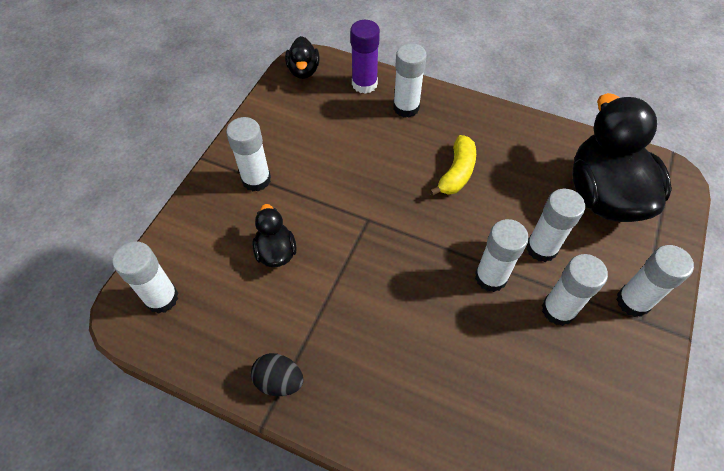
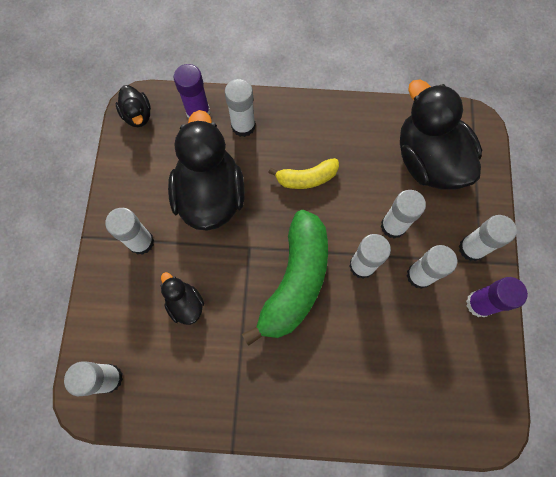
camera: 20 degrees left, 15 degrees up
black egg [251,353,304,396] -> none
yellow banana [429,135,476,196] -> yellow banana turned 75 degrees clockwise [268,158,339,189]
none -> black duck [168,110,245,231]
none -> green banana [242,210,328,346]
none -> purple glue stick [466,277,528,317]

